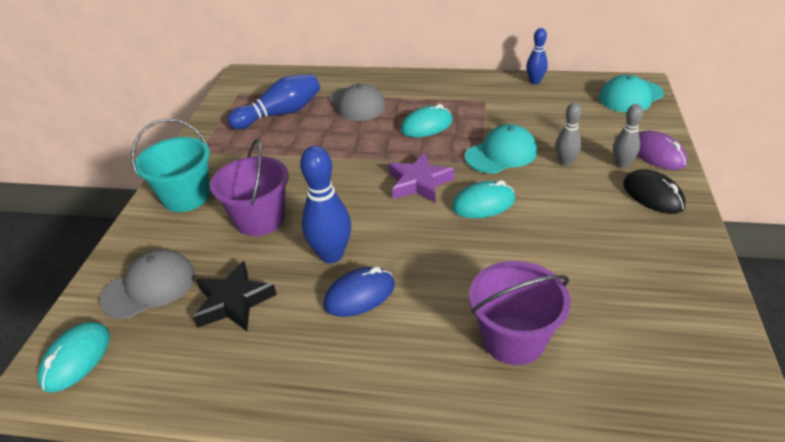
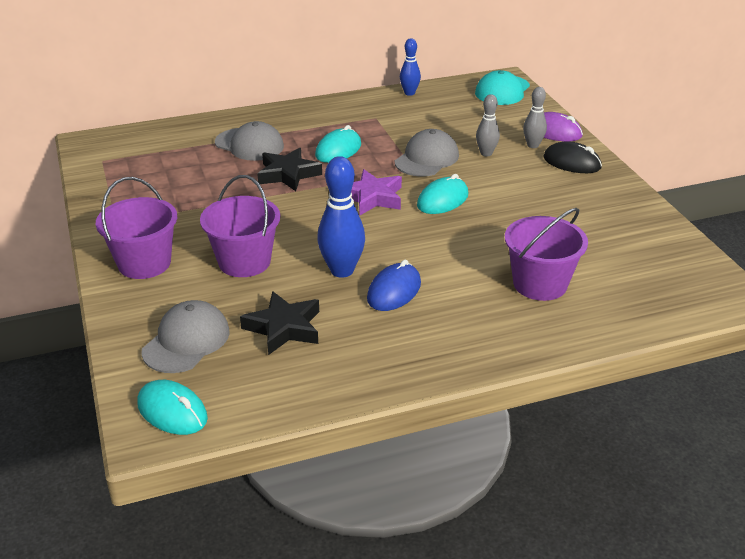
camera: 30 degrees left, 5 degrees down
turquoise mouse [37,322,110,392] -> turquoise mouse turned 45 degrees counterclockwise [137,380,208,435]
turquoise bucket [132,119,210,212] -> purple bucket [96,177,177,279]
blue bowling pin [228,74,320,129] -> none
turquoise cap [465,124,537,173] -> grey cap [395,129,459,177]
none -> black star [257,148,322,191]

